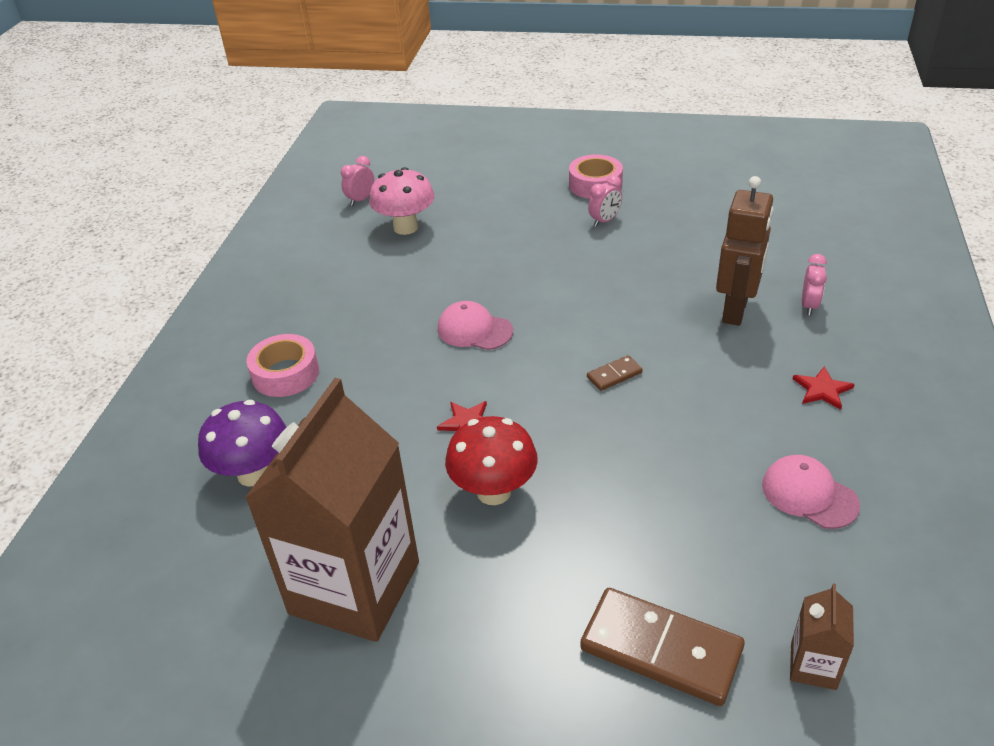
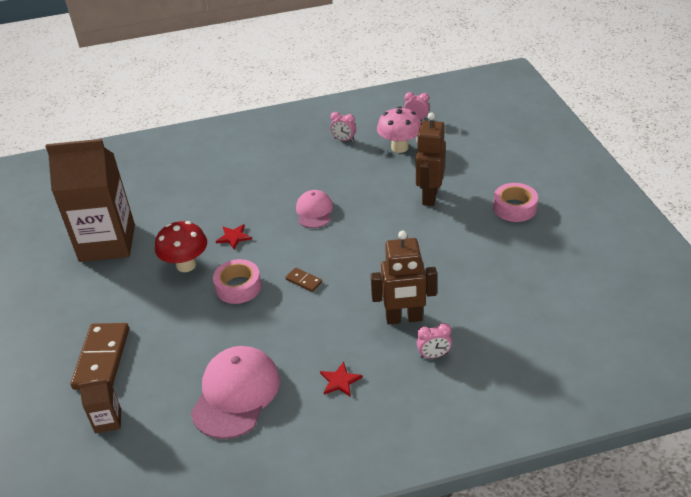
camera: 65 degrees right, 0 degrees up
purple mushroom [198,400,287,487] -> none
pink tape [246,334,319,397] -> pink tape moved to [213,259,262,304]
pink clock [588,175,622,227] -> pink clock moved to [330,112,356,142]
pink cap [762,455,860,529] -> pink cap [191,346,280,439], size x1.69
none -> brown robot [416,112,446,206]

